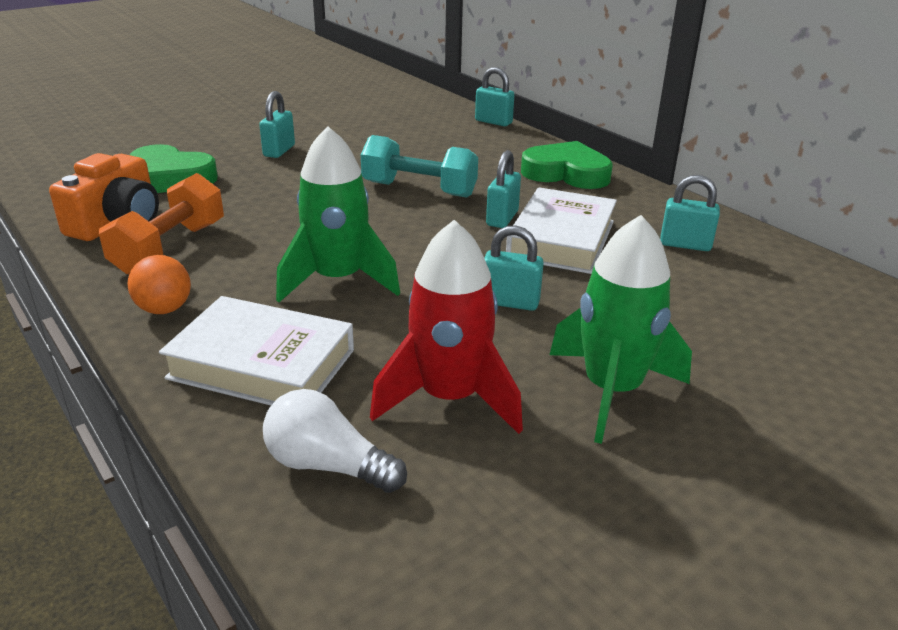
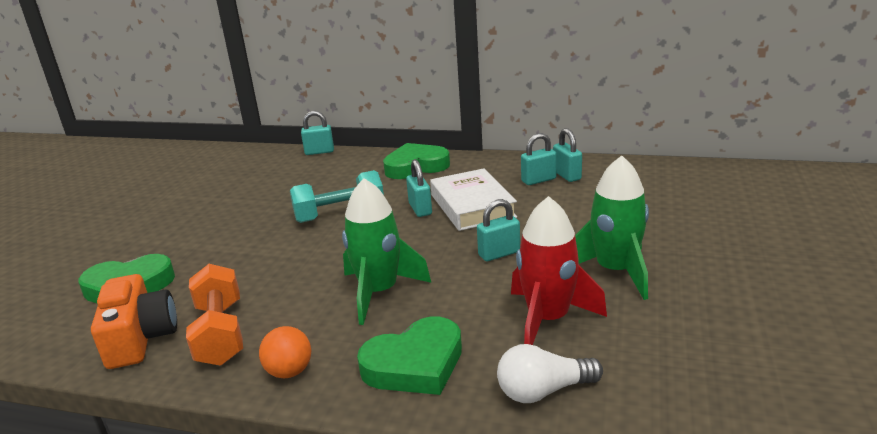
camera: 35 degrees left, 5 degrees down
white book [159,296,354,406] -> green heart [357,317,462,395]
turquoise padlock [259,91,295,158] -> turquoise padlock moved to [553,128,582,182]

